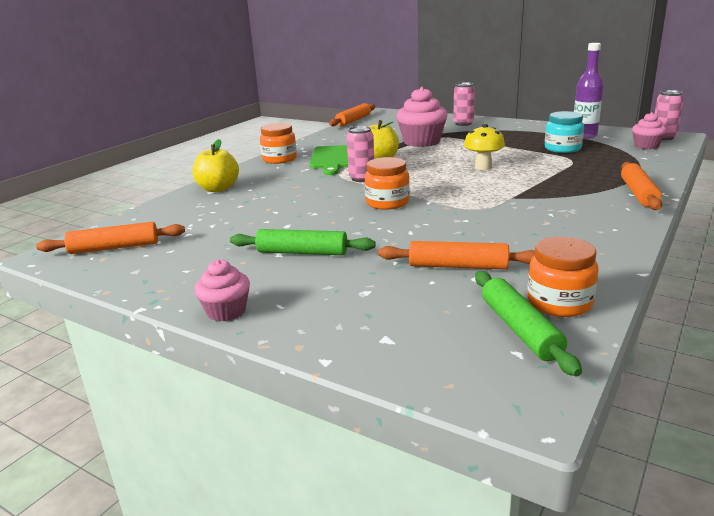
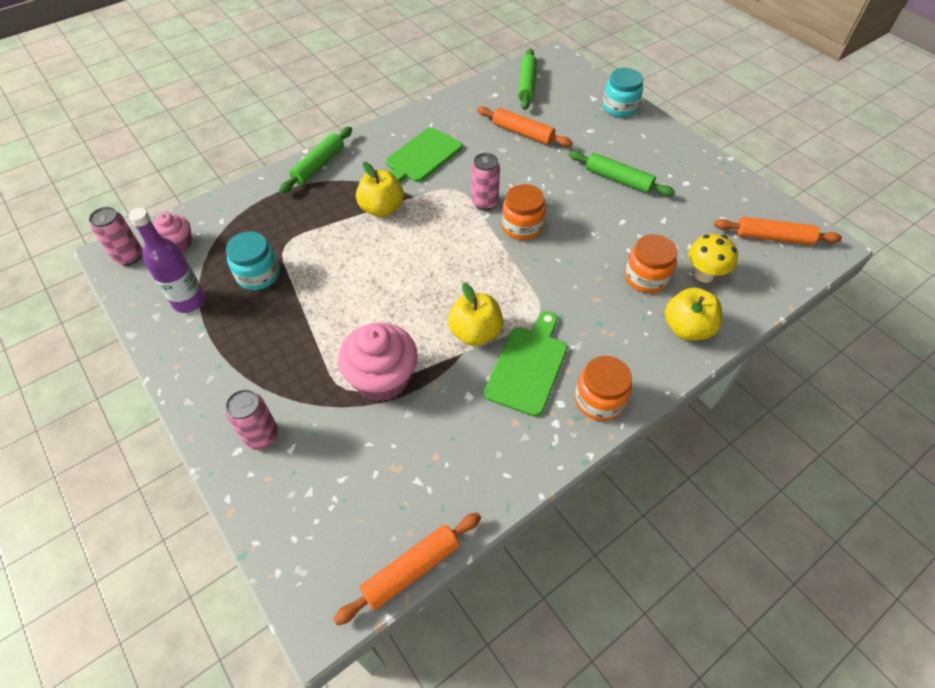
camera: 160 degrees left, 30 degrees up
pink cupcake [195,259,250,322] -> none
pink can [347,126,374,182] -> pink can moved to [471,153,500,210]
yellow mushroom [464,124,505,170] -> yellow mushroom moved to [688,234,738,283]
orange jar [527,237,599,317] -> orange jar moved to [625,234,677,293]
orange rolling pin [621,162,662,210] -> green rolling pin [279,127,352,194]
none -> yellow apple [356,162,404,217]
none -> green cutting board [386,128,462,182]
none -> turquoise jar [603,68,643,117]

